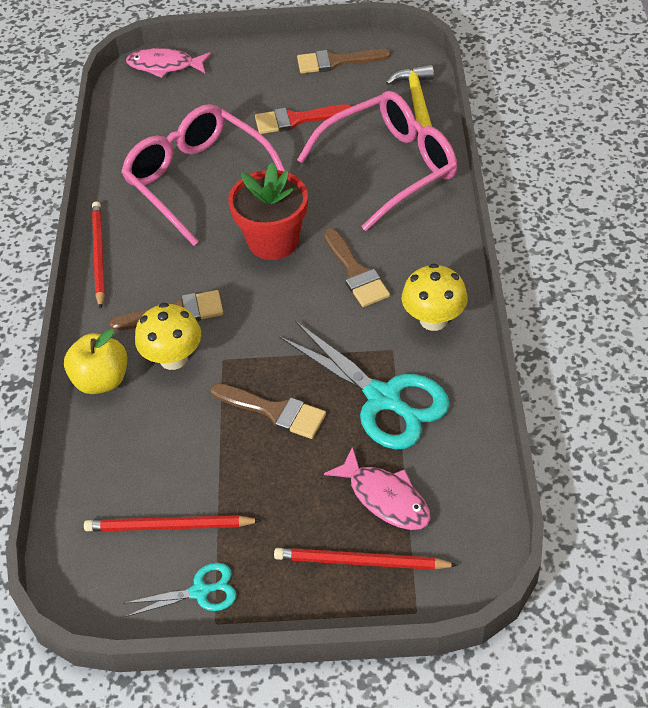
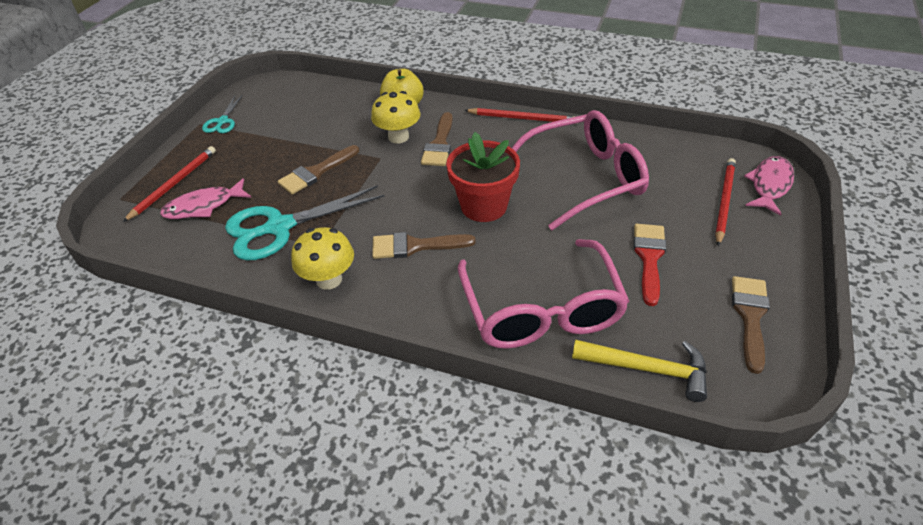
camera: 110 degrees right, 5 degrees down
red pencil [84,515,261,531] -> red pencil moved to [715,158,736,246]

